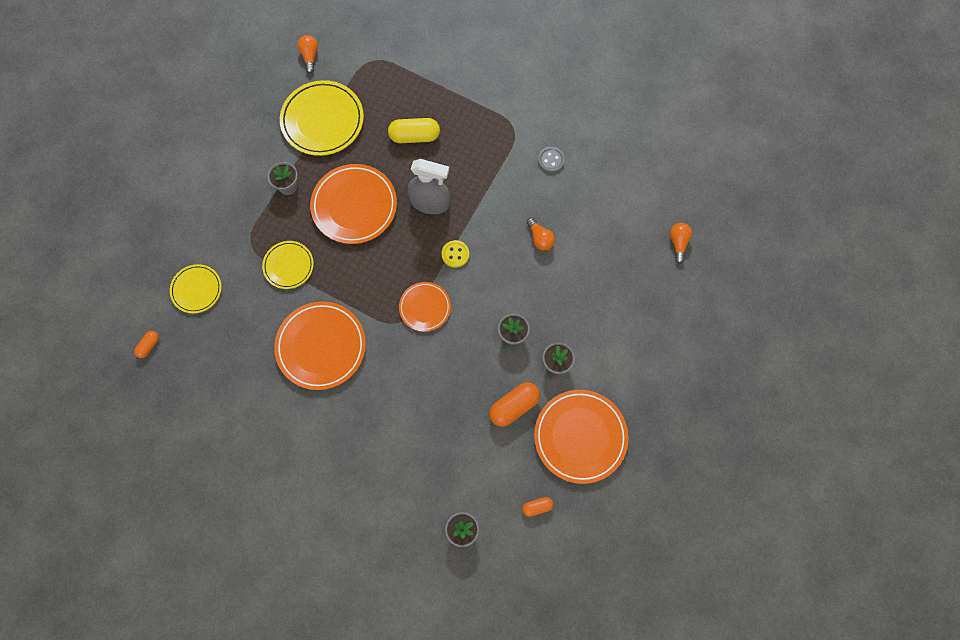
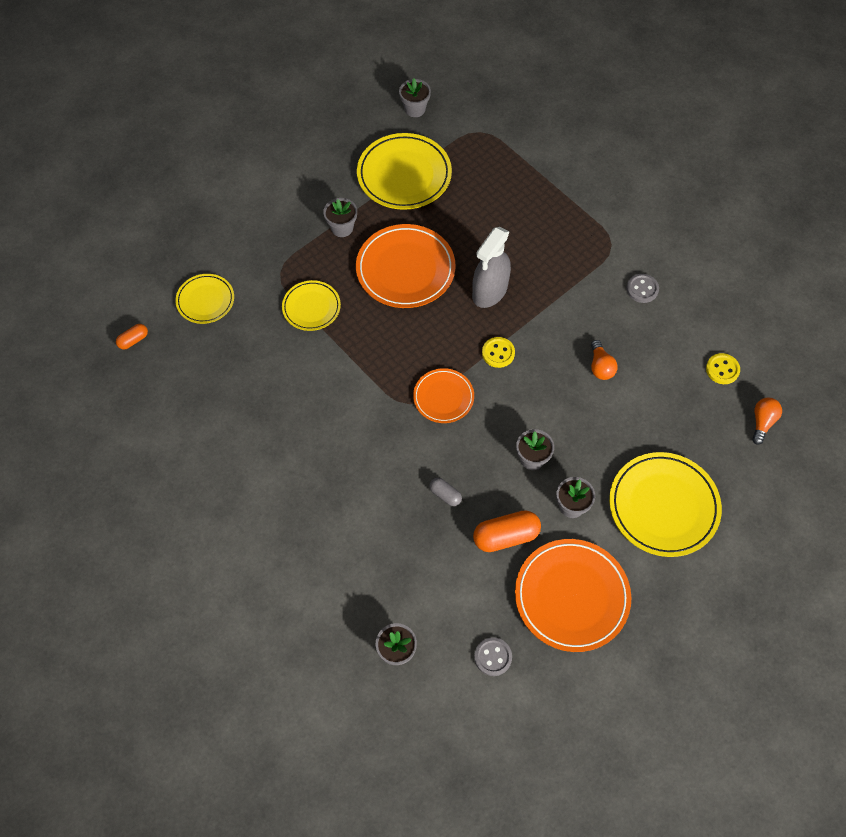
camera: 20 degrees right, 10 degrees down
orange plate [274,301,366,390] -> none
orange light bulb [298,35,318,73] -> grey flower pot [399,79,431,117]
yellow capsule [388,118,440,143] -> none
grey spray bottle [408,159,450,214] -> grey spray bottle turned 90 degrees clockwise [472,227,511,308]
orange capsule [522,497,553,517] -> grey button [474,637,512,676]
none -> grey capsule [429,478,462,506]
none -> yellow plate [609,452,722,557]
none -> yellow button [706,353,740,384]

